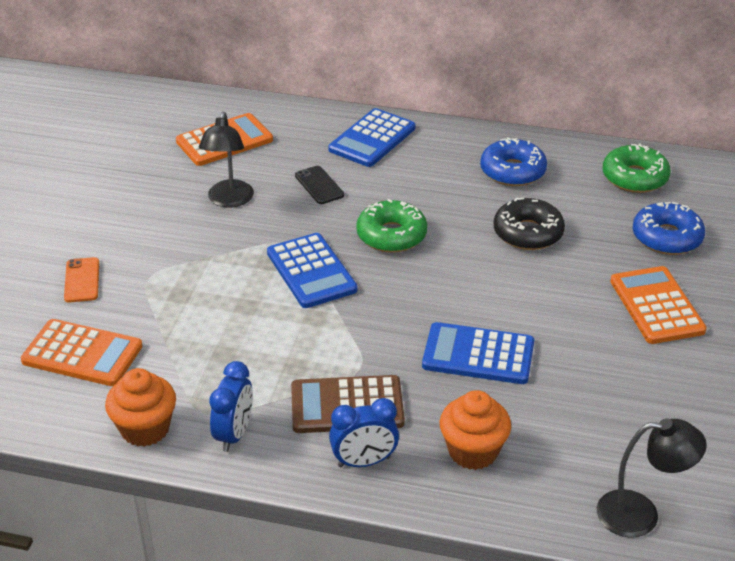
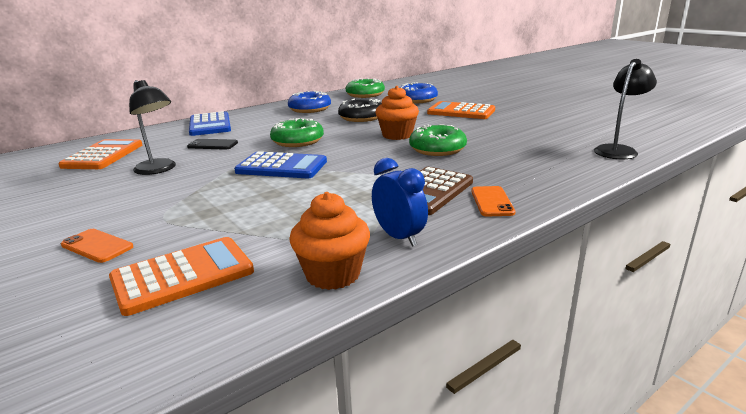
camera: 50 degrees left, 15 degrees down
blue clock [329,398,399,467] -> orange phone [471,186,516,216]
blue calculator [422,322,534,384] -> green donut [409,124,467,156]
orange cupcake [440,390,511,470] -> orange cupcake moved to [375,86,419,140]

